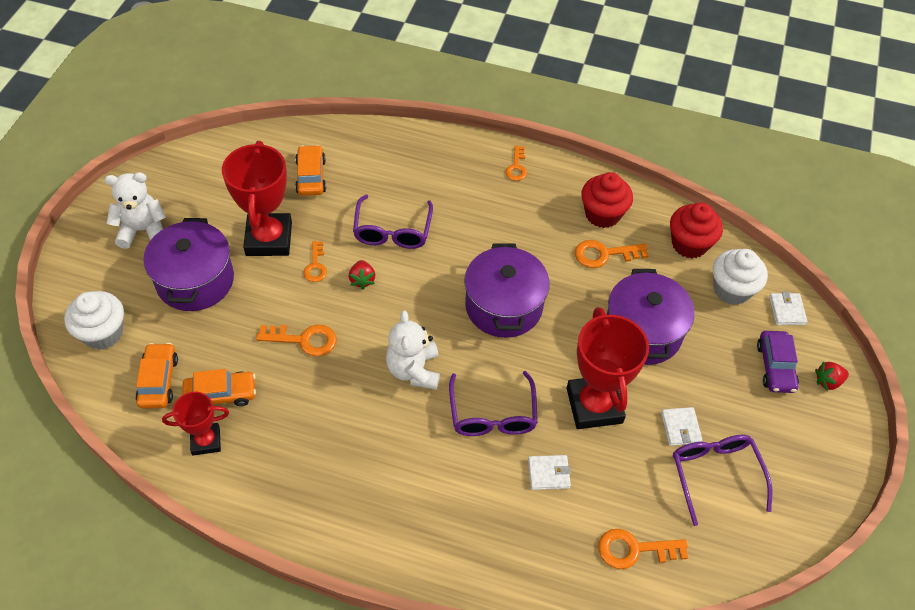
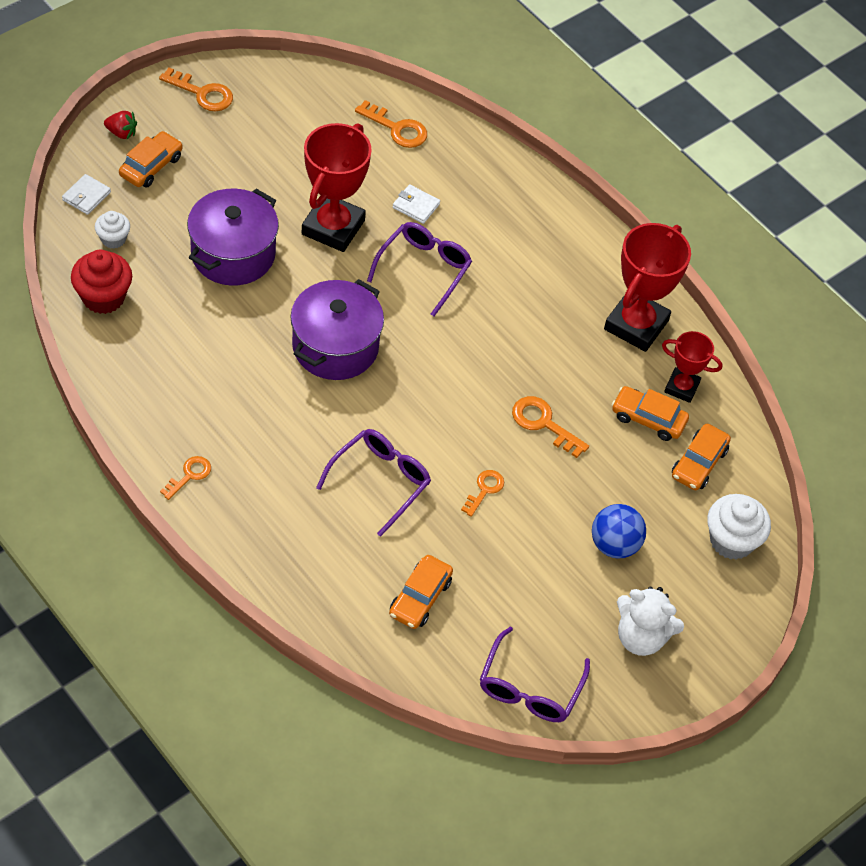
camera: 150 degrees left, 0 degrees up
purple pot [143,218,234,311] -> blue ball [592,504,646,559]
red trophy [222,141,292,256] -> red trophy moved to [604,223,691,352]
red strawberry [349,260,375,289] -> none
white teddy bear [386,311,440,390] -> none
orange key [575,240,648,268] -> orange key moved to [159,68,233,112]
red cupcake [581,172,633,228] -> none
white wallet [661,407,703,446] -> none
purple glasses [673,435,772,526] -> purple glasses moved to [480,627,590,722]
white cupcake [713,249,768,305] -> white cupcake [95,211,130,249], size x0.60
purple car [757,331,799,393] -> orange car [119,131,183,188]

